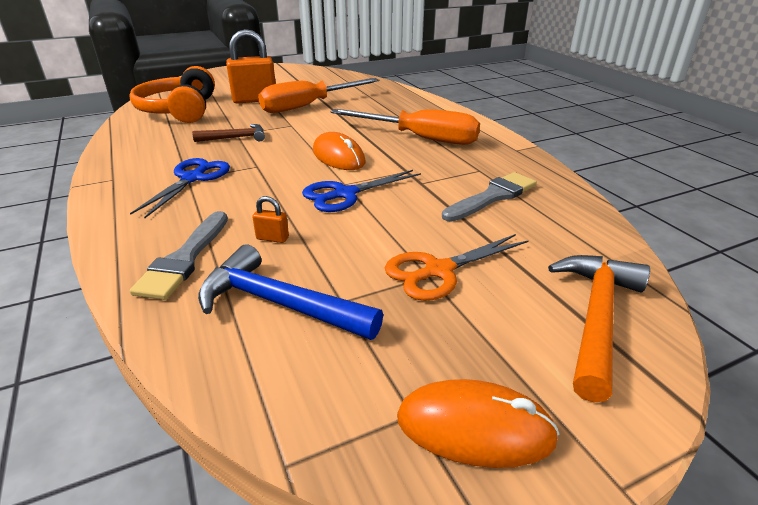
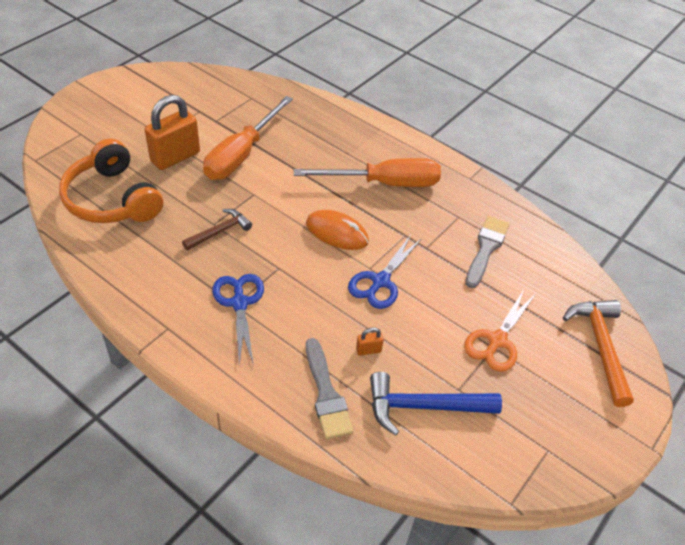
camera: 30 degrees left, 15 degrees up
orange mouse [397,379,560,468] -> none

